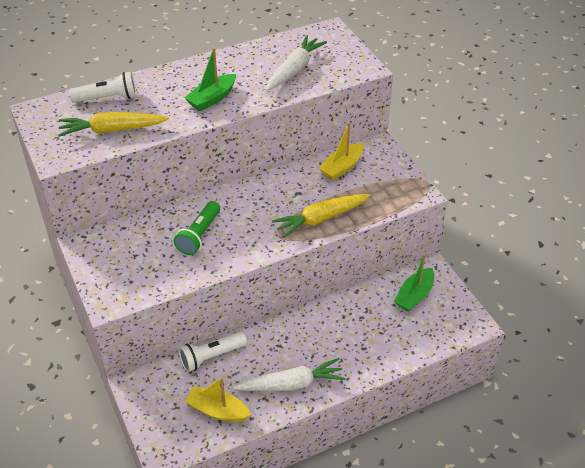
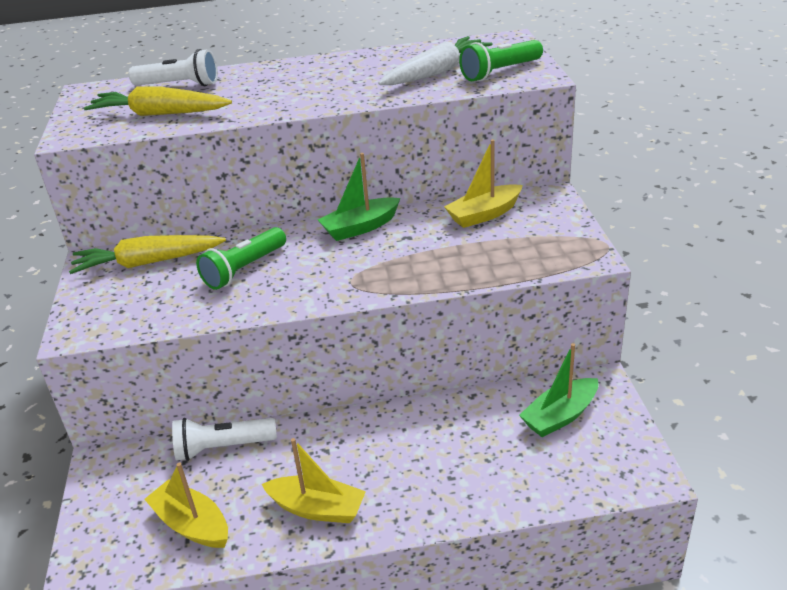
camera: 20 degrees right, 10 degrees down
green boat [184,48,236,111] -> green boat moved to [317,153,400,241]
white carrot [233,358,346,391] -> yellow boat [262,438,366,523]
yellow carrot [272,194,371,238] -> yellow carrot moved to [69,235,226,274]
none -> green flashlight [459,40,543,81]

